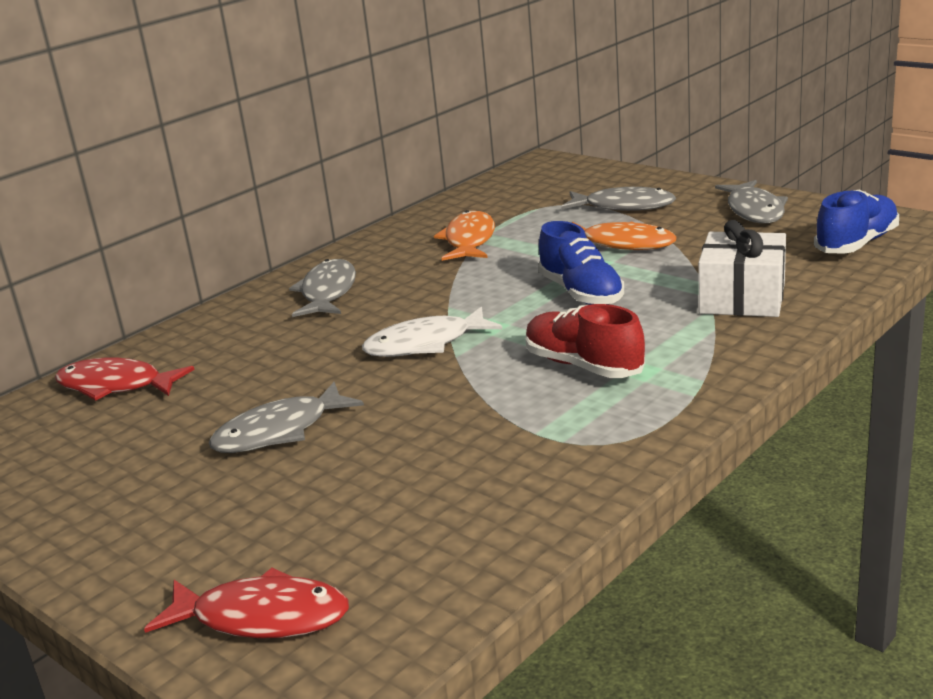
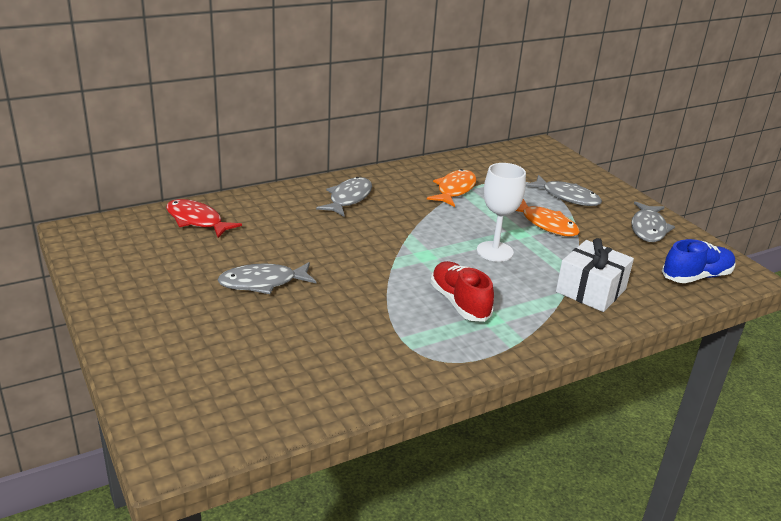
camera: 15 degrees right, 5 degrees up
red fish [144,568,349,638] -> none
white fish [362,307,502,357] -> none
blue shoe [538,221,624,305] -> white goblet [477,163,526,262]

